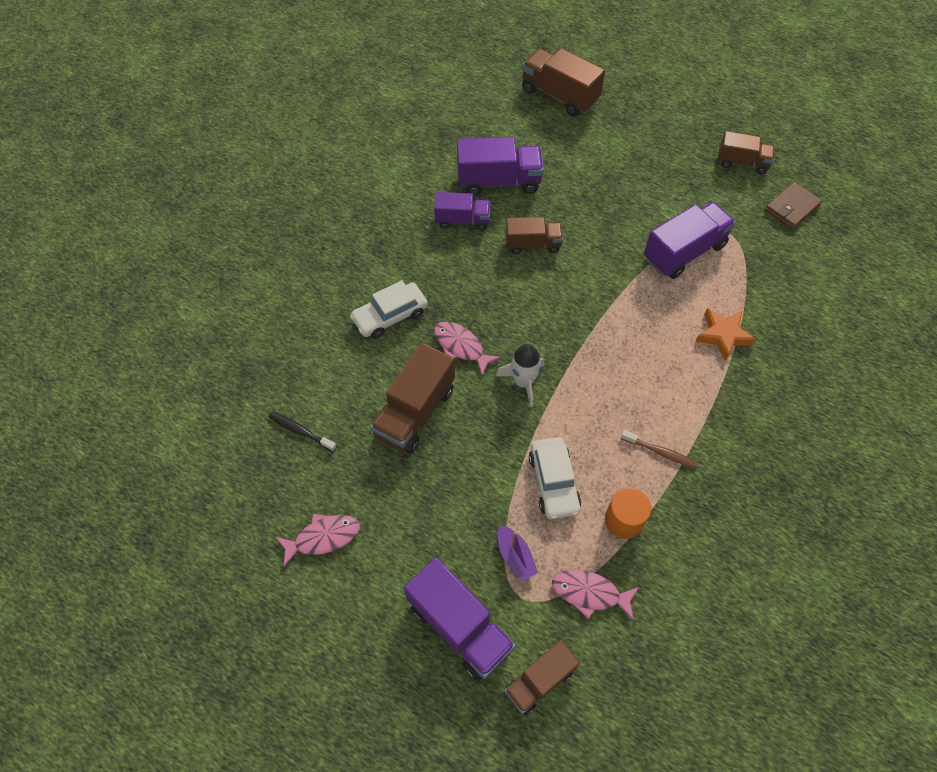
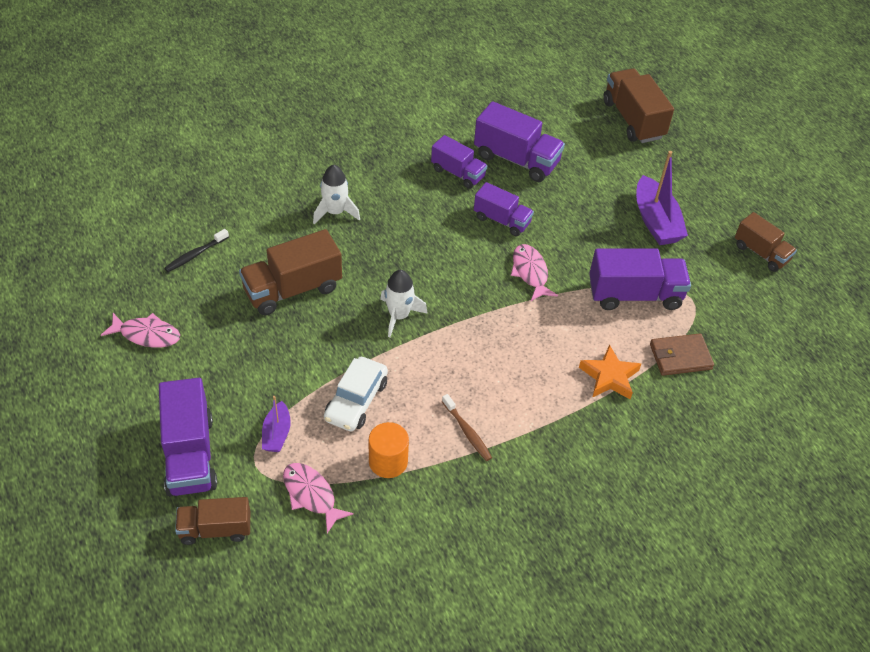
camera: 30 degrees right, 10 degrees down
black toothbrush [269,411,337,452] -> black toothbrush turned 105 degrees counterclockwise [164,229,229,272]
white car [350,280,428,339] -> white rocket [313,165,360,224]
pink fish [434,321,501,376] -> pink fish moved to [511,244,558,301]
brown truck [506,217,563,254] -> purple truck [474,182,534,236]
brown wallet [765,182,822,229] -> brown wallet moved to [650,333,714,376]
none -> purple boat [636,151,688,245]

